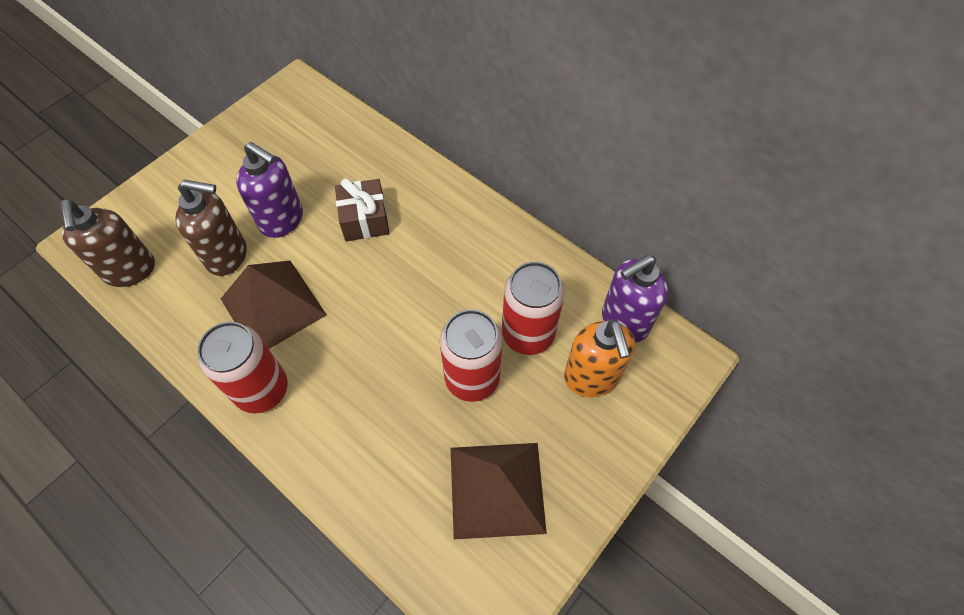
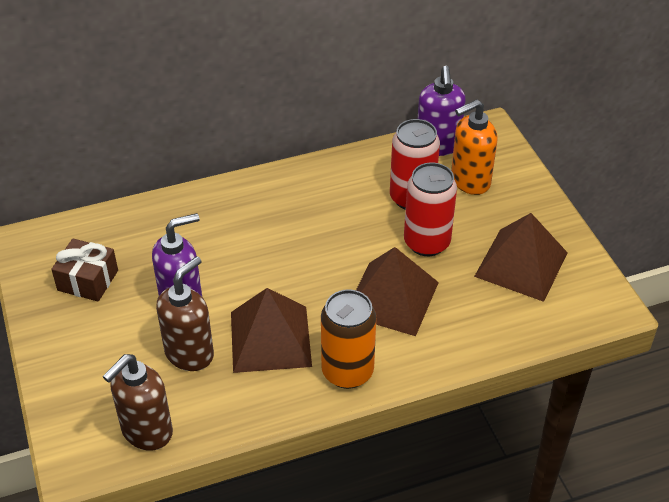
camera: 60 degrees left, 15 degrees down
brown soap dispenser [60,199,155,287] -> brown soap dispenser turned 120 degrees clockwise [102,354,173,451]
red can [197,321,288,413] -> orange can [321,289,376,389]
brown gift [335,178,389,241] -> brown gift moved to [51,238,118,302]
orange soap dispenser [564,319,635,397] -> orange soap dispenser turned 135 degrees clockwise [451,99,498,195]
none -> brown pyramid [356,247,439,336]

